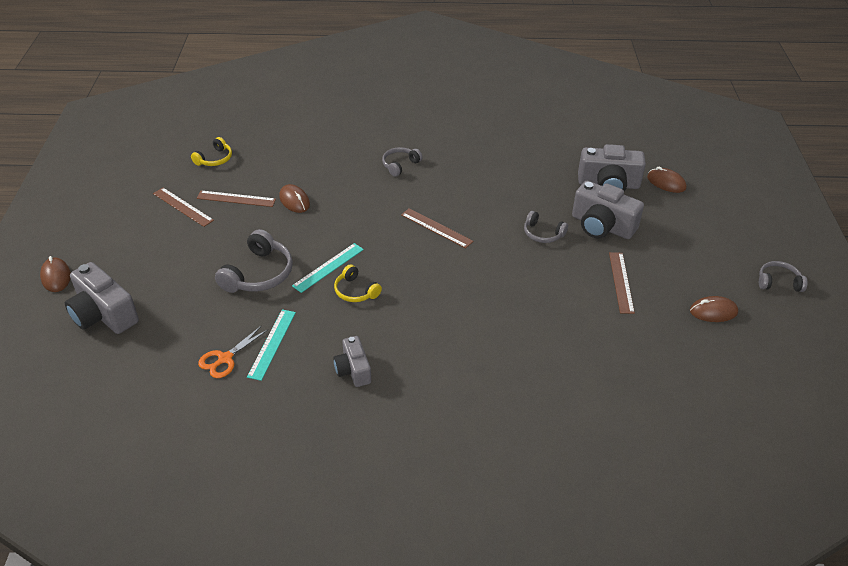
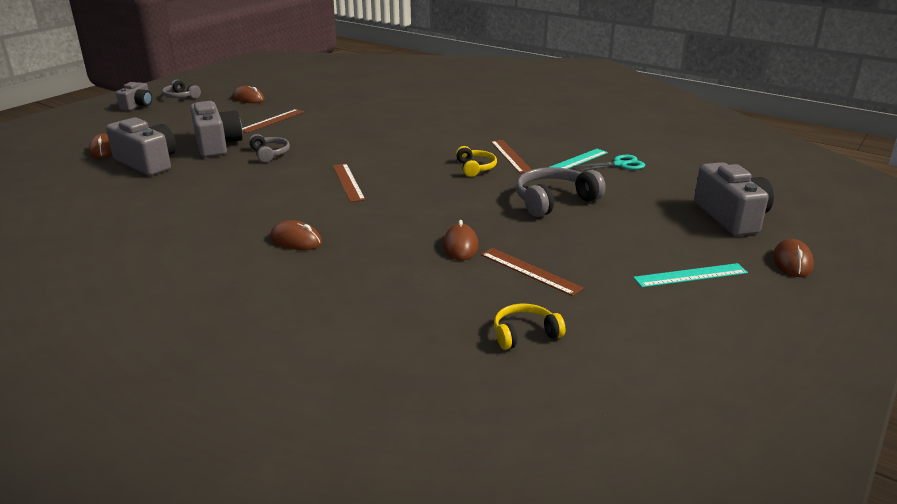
camera: 145 degrees left, 15 degrees down
brown ruler [153,188,214,227] -> brown ruler moved to [491,140,532,173]
orange scissors [198,325,267,378] -> turquoise scissors [573,155,645,171]
turquoise ruler [292,243,364,293] -> turquoise ruler moved to [633,263,748,287]
grey camera [333,336,371,387] -> grey camera moved to [116,82,152,111]
grey headphones [382,147,423,177] -> brown mouse [270,220,322,250]

